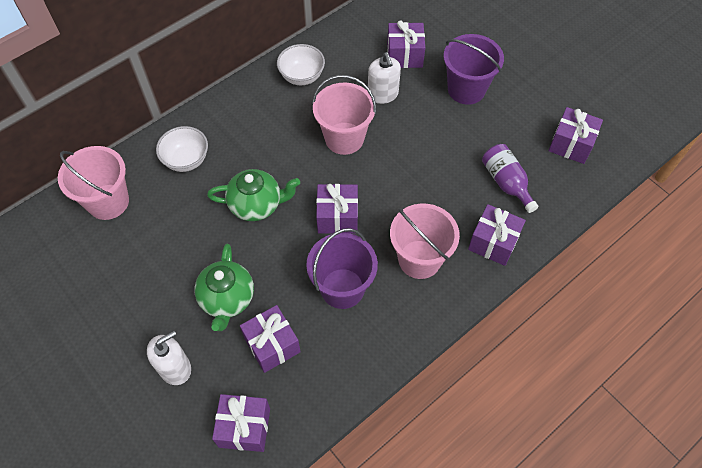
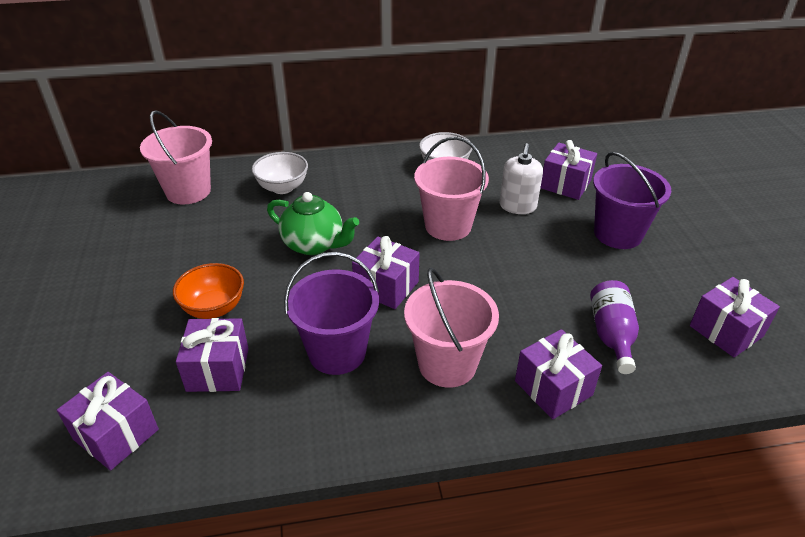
camera: 30 degrees right, 20 degrees down
white soap dispenser [147,331,191,385] -> none
green teapot [194,244,254,331] -> orange bowl [173,263,244,319]

